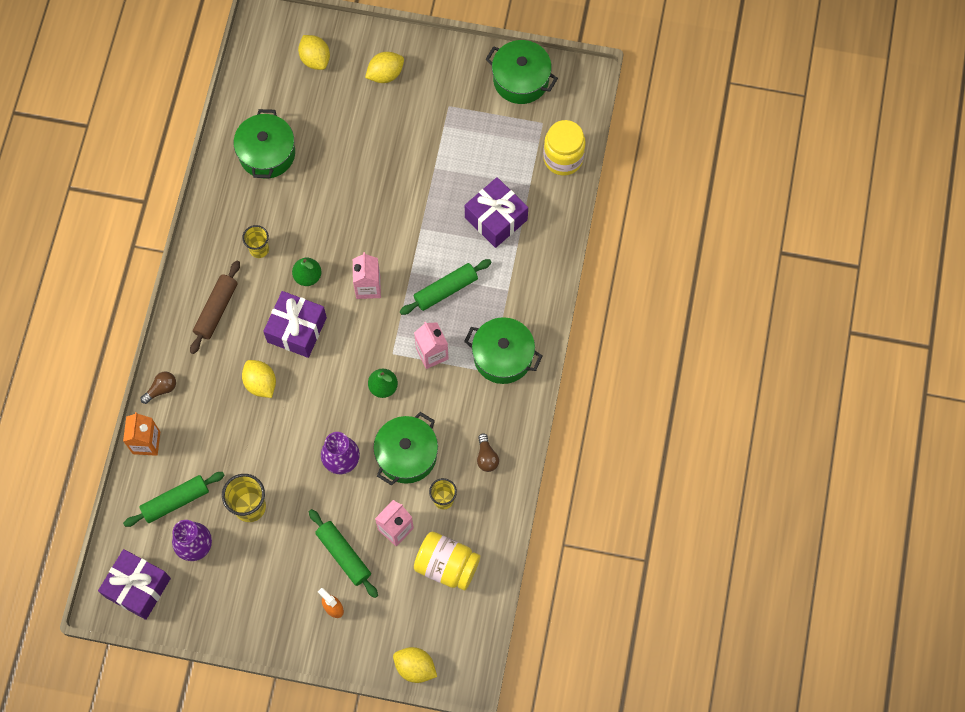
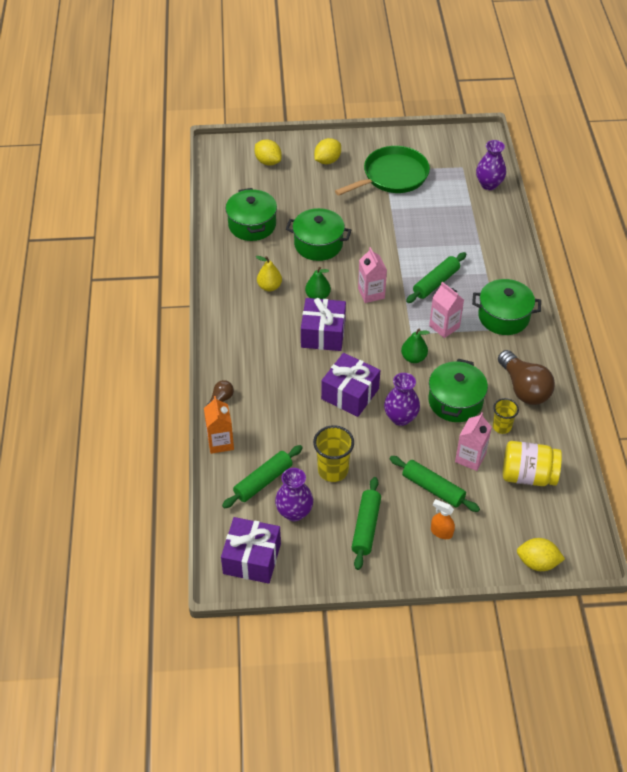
camera: 15 degrees left, 20 degrees down
brown rolling pin [190,260,240,354] -> none
yellow cup [242,225,269,258] -> yellow pear [256,256,282,291]
yellow lemon [242,360,276,398] -> none
purple gift [465,177,528,248] -> purple gift moved to [321,353,380,417]
brown light bulb [477,433,499,472] -> brown light bulb [498,350,555,405], size x2.02
green pot [485,40,558,104] -> green pot moved to [286,208,351,261]
yellow jar [543,120,586,176] -> purple vase [476,140,506,190]
none -> green pan [335,146,430,196]
none -> green rolling pin [351,477,381,570]

